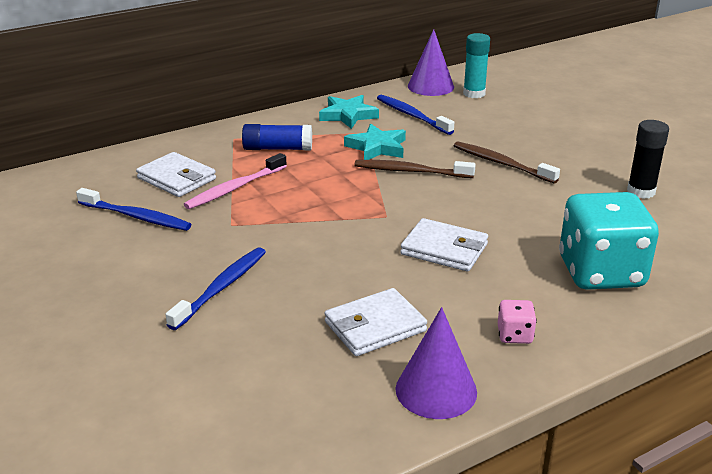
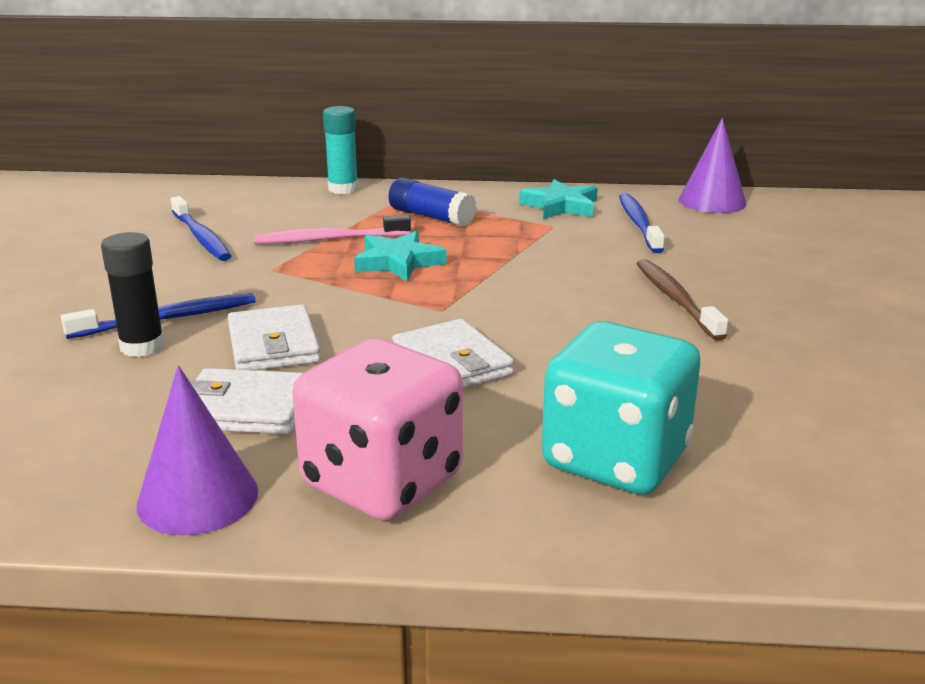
camera: 35 degrees right, 5 degrees down
white wallet [136,152,216,197] -> white wallet moved to [228,304,321,370]
turquoise star [344,124,406,160] -> turquoise star moved to [354,231,447,281]
brown toothbrush [354,160,476,178] -> none
turquoise glue stick [463,33,490,98] -> turquoise glue stick moved to [323,106,358,194]
pink dice [498,300,537,344] -> pink dice [292,338,463,521], size x2.44
black glue stick [627,120,669,199] -> black glue stick moved to [101,232,165,357]

